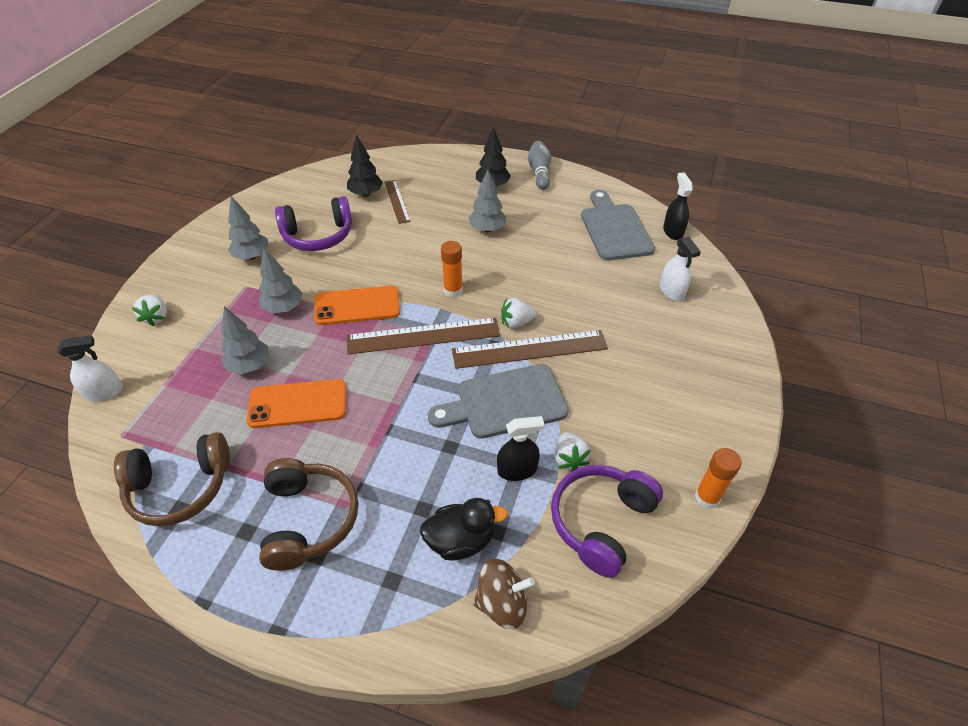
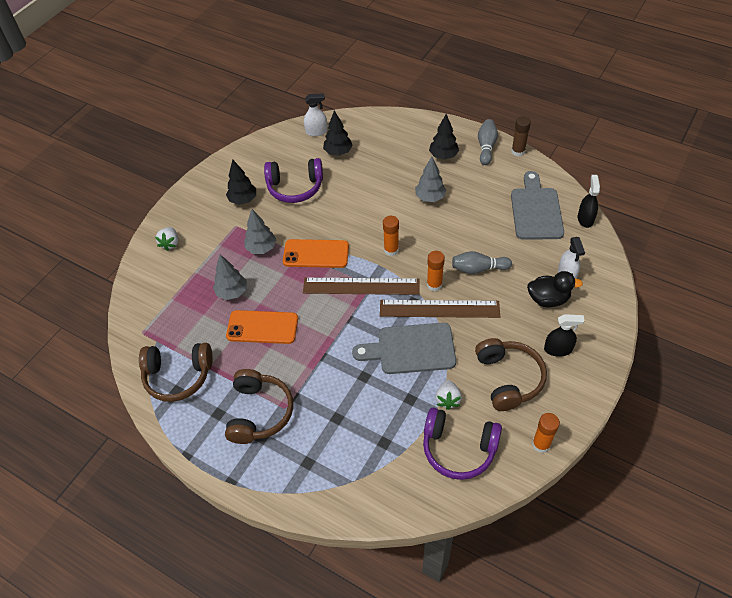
camera: 15 degrees right, 5 degrees up
white spray bottle [57,335,123,402] -> white spray bottle moved to [304,94,328,136]
grey tree [228,196,269,260] -> black tree [226,159,256,205]
brown ruler [385,180,411,224] -> none
black duck [420,498,508,560] -> black duck moved to [527,271,583,307]
brown spinning top [473,558,535,629] -> none
black spray bottle [497,416,544,481] -> black spray bottle moved to [544,314,585,357]
white strawberry [501,298,536,328] -> orange glue stick [427,251,445,291]
purple headphones [551,465,663,578] -> purple headphones turned 120 degrees counterclockwise [423,408,502,480]
none -> grey bowling pin [452,251,512,274]
none -> brown headphones [475,338,547,411]
none -> brown glue stick [511,116,531,156]

